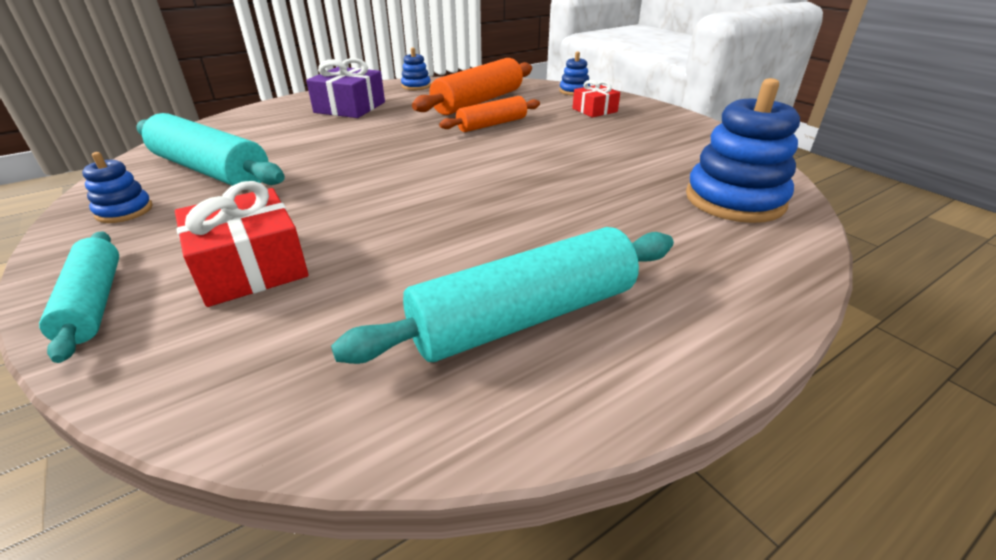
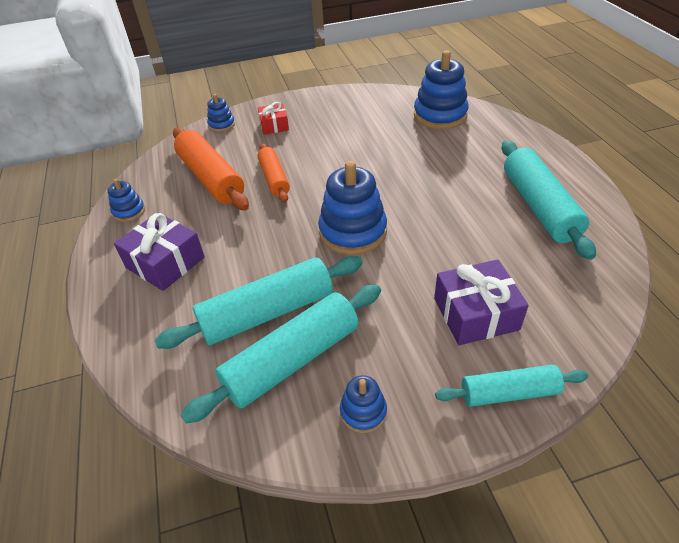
camera: 70 degrees left, 10 degrees up
red gift [175,181,309,307] -> purple gift [434,259,529,345]
none -> turquoise rolling pin [155,256,363,349]
none -> blue stacking toy [318,161,387,255]

